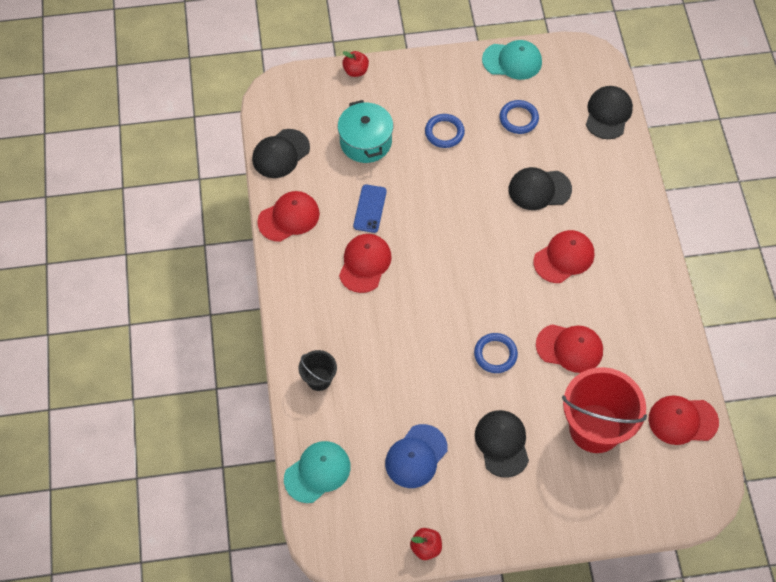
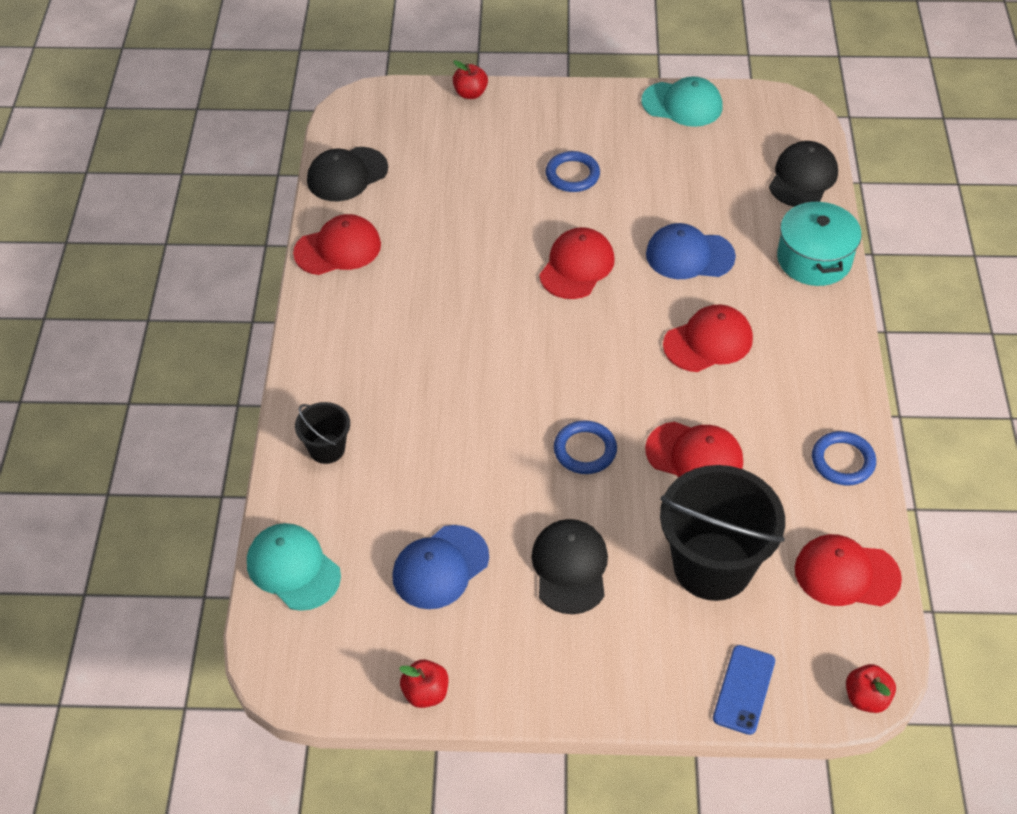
camera: 10 degrees right, 10 degrees down
turquoise cap [284,441,351,503] -> turquoise cap turned 105 degrees counterclockwise [247,523,341,611]
turquoise pot [338,100,393,163] -> turquoise pot moved to [777,200,861,286]
red cap [339,234,392,293] -> red cap moved to [539,227,615,299]
blue phone [353,185,387,233] -> blue phone moved to [713,645,775,735]
blue ring [499,100,539,134] -> blue ring moved to [812,431,876,485]
black cap [509,167,572,210] -> blue cap [646,223,736,279]
red bucket [562,367,647,453] -> black bucket [660,465,785,601]
none -> red apple [846,664,896,713]

